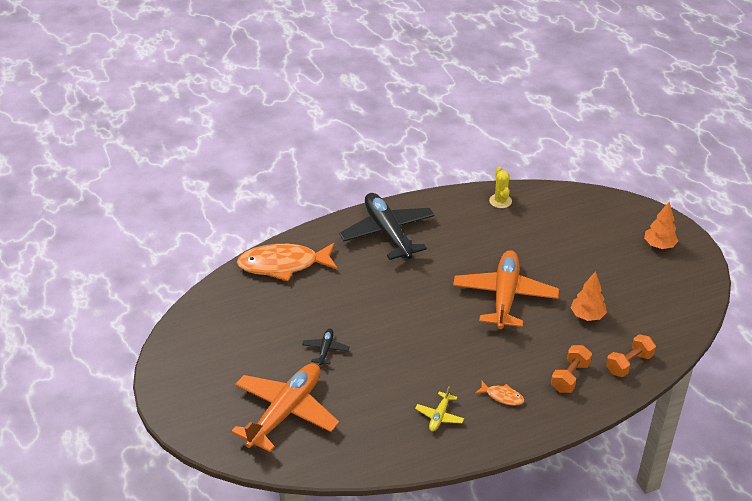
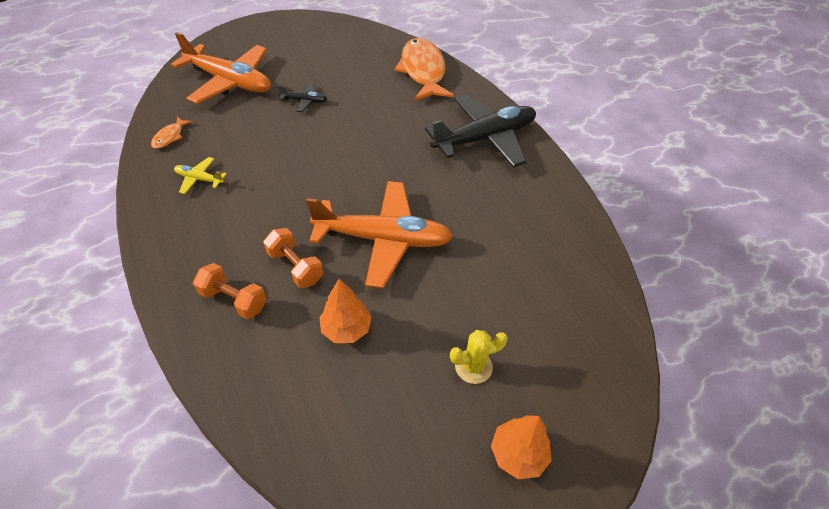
camera: 85 degrees right, 10 degrees up
orange fish [475,381,524,405] -> orange fish moved to [151,117,193,149]
yellow cactus [489,167,512,208] -> yellow cactus moved to [450,330,508,384]
orange dumbbell [606,334,656,377] -> orange dumbbell moved to [263,228,323,288]

